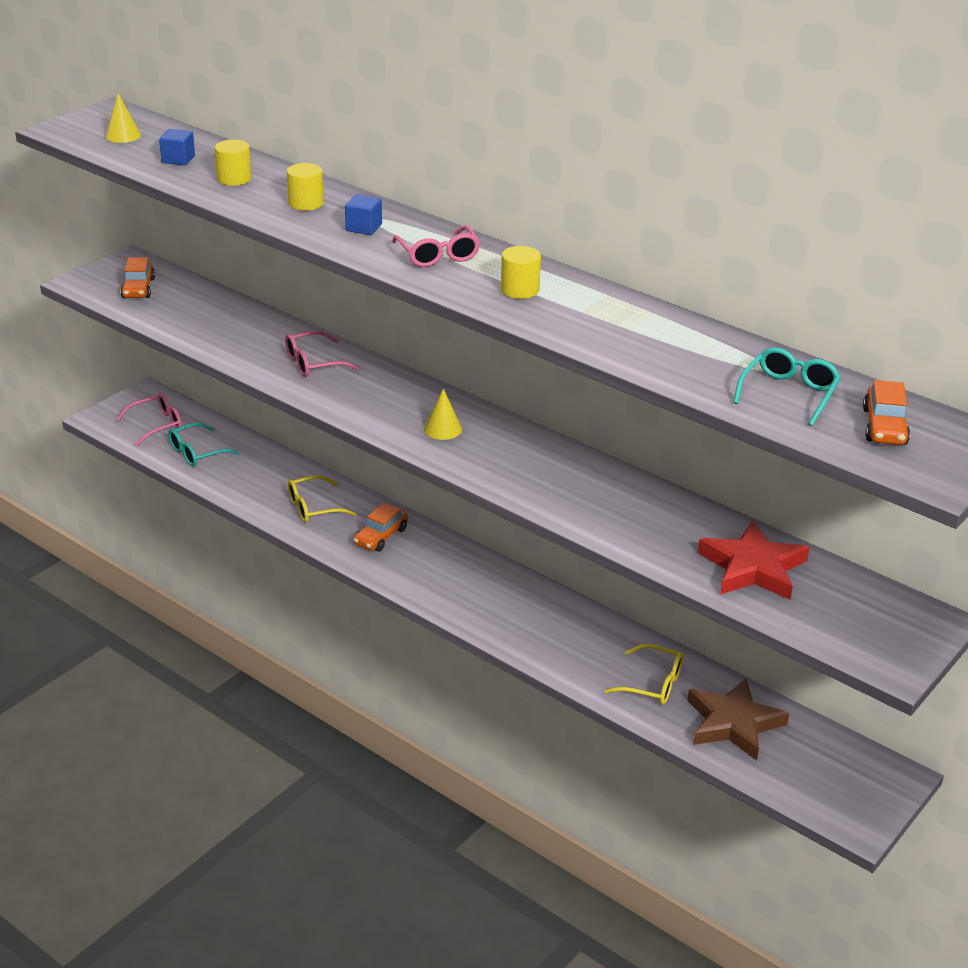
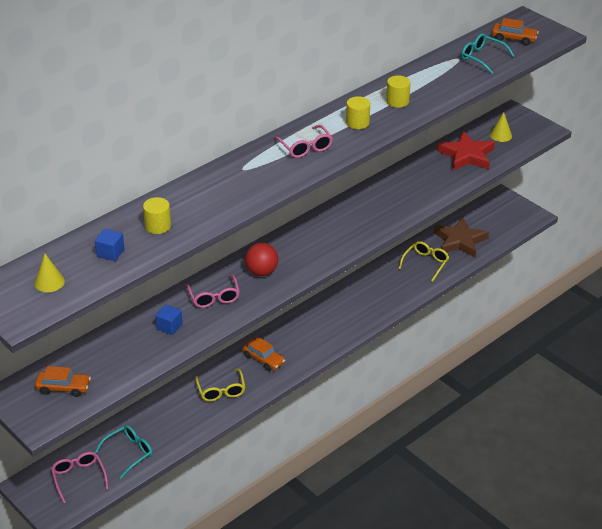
camera: 80 degrees left, 5 degrees up
turquoise glasses [168,422,240,467] -> turquoise glasses turned 105 degrees counterclockwise [95,425,153,478]
yellow cylinder [287,163,324,211] -> yellow cylinder moved to [386,75,410,108]
blue cube [345,194,382,235] -> blue cube moved to [155,304,183,335]
pink glasses [392,225,480,267] -> pink glasses turned 75 degrees clockwise [274,125,333,158]
yellow cone [424,388,462,440] -> yellow cone moved to [490,112,512,142]
none -> red ball [245,243,278,276]

